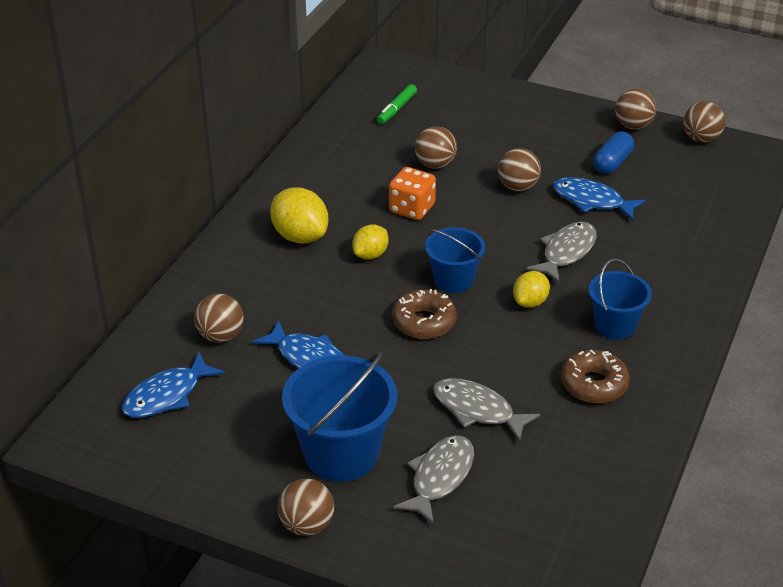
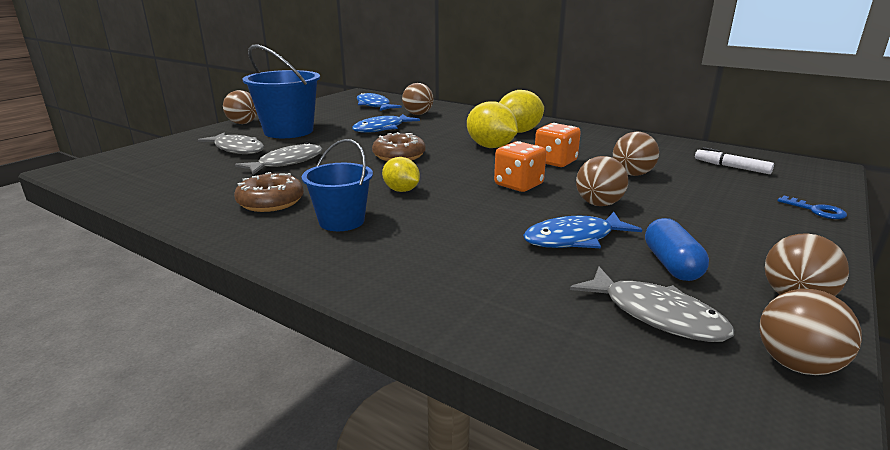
camera: 100 degrees right, 15 degrees down
yellow lemon [352,225,389,260] -> yellow lemon [467,101,518,148], size x1.63
green marker [377,84,417,124] -> white marker [695,147,774,174]
blue bucket [425,227,485,293] -> none
grey fish [526,222,597,283] -> grey fish moved to [570,267,734,342]
blue fish [553,177,646,221] -> blue fish turned 150 degrees counterclockwise [523,212,642,248]
blue capsule [594,131,634,174] -> blue capsule turned 45 degrees clockwise [645,218,709,281]
none -> orange dice [494,141,546,192]
none -> blue key [778,196,847,219]

